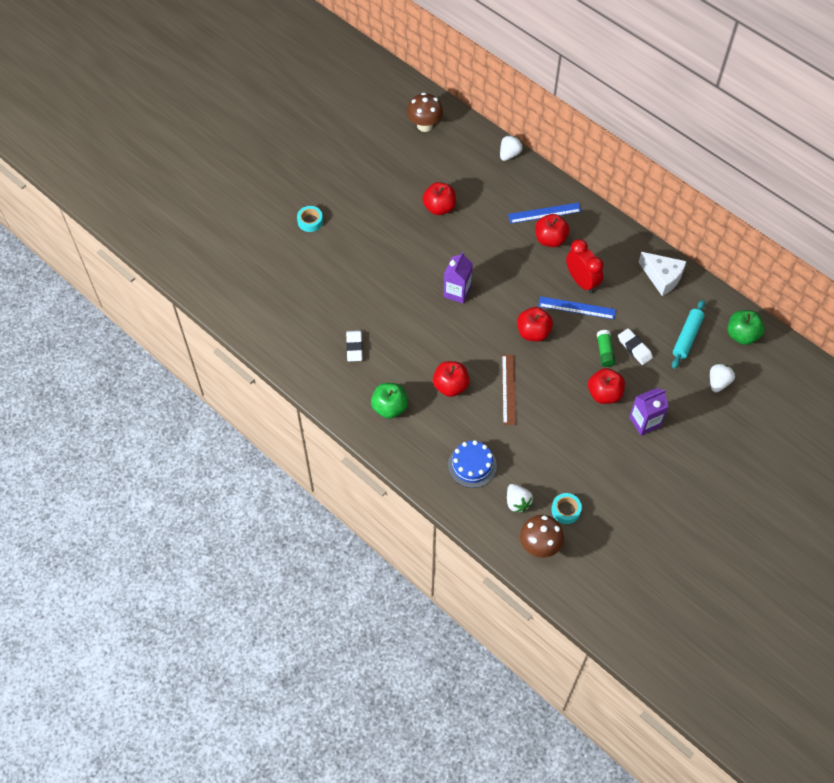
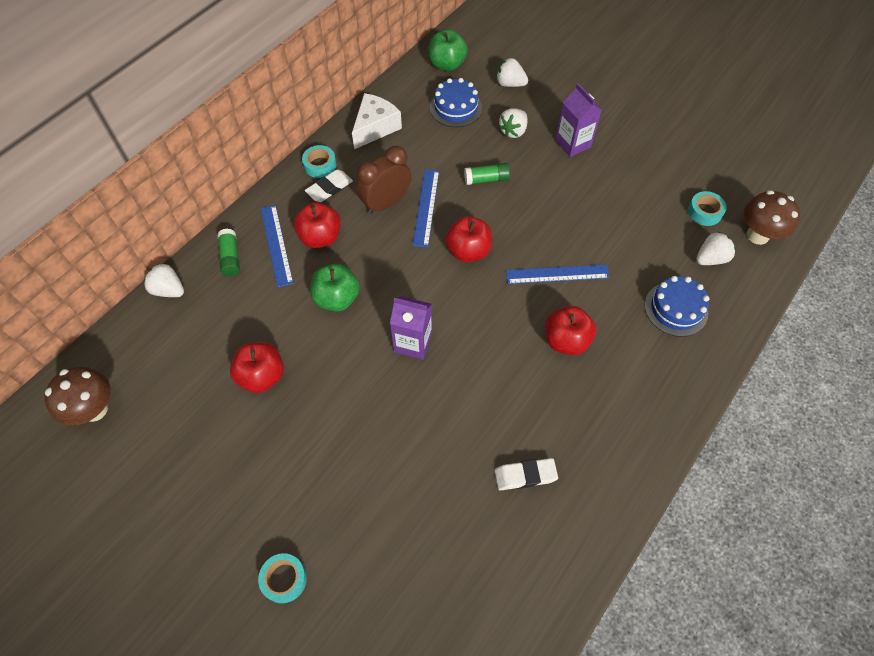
camera: 95 degrees left, 0 degrees up
green apple [371,383,408,419] -> green apple moved to [310,264,360,312]
brown ruler [502,355,516,425] -> blue ruler [506,264,610,284]
red clock [566,239,604,293] -> brown clock [356,146,411,214]
red apple [588,368,625,404] -> none
white eraser [618,328,653,365] -> white eraser moved to [305,169,353,202]
turquoise rolling pin [672,300,705,369] -> blue cake [430,78,482,127]
none -> green glue stick [217,229,240,276]
none -> turquoise tape [302,145,336,178]
none -> white strawberry [499,108,528,138]

